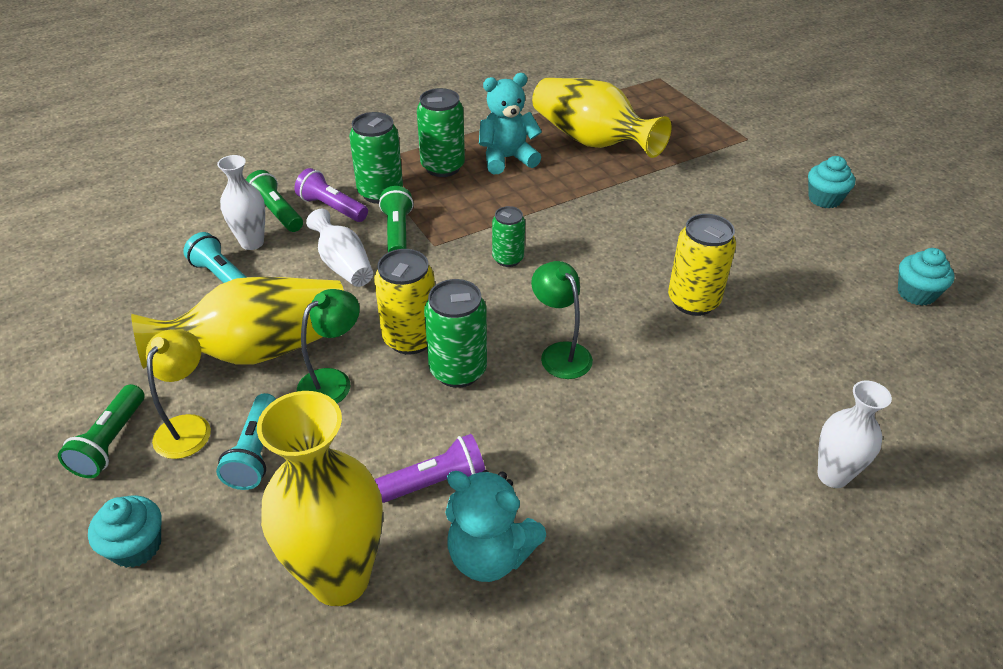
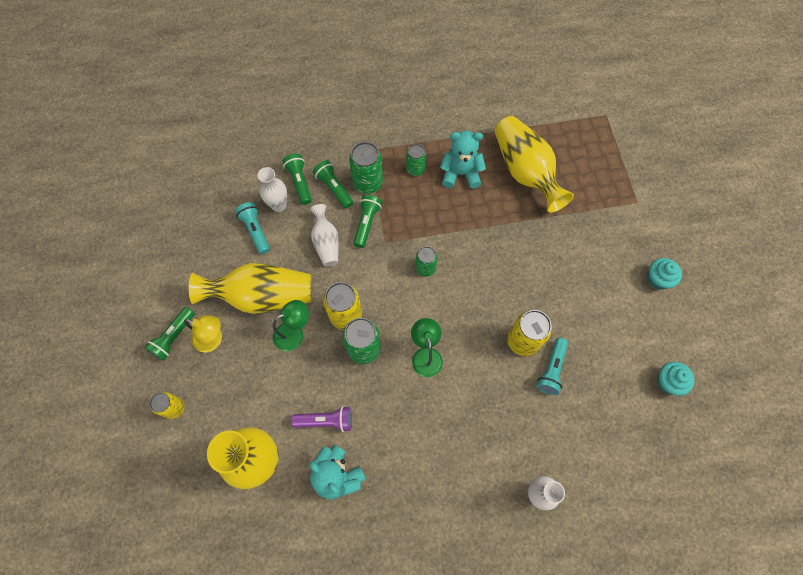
camera: 20 degrees right, 25 degrees up
turquoise cupcake [88,495,161,568] -> yellow can [150,392,184,419]
yellow lamp [146,330,211,459] -> yellow lamp turned 75 degrees clockwise [184,315,222,353]
turquoise flashlight [216,393,276,490] -> turquoise flashlight moved to [536,338,568,395]
purple flashlight [295,168,368,222] -> green flashlight [313,160,353,208]
green can [417,88,465,177] -> green can [406,144,426,176], size x0.63

